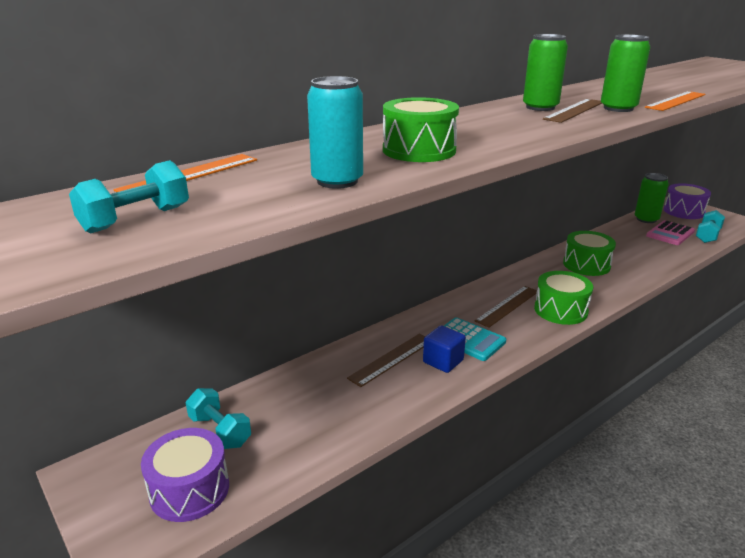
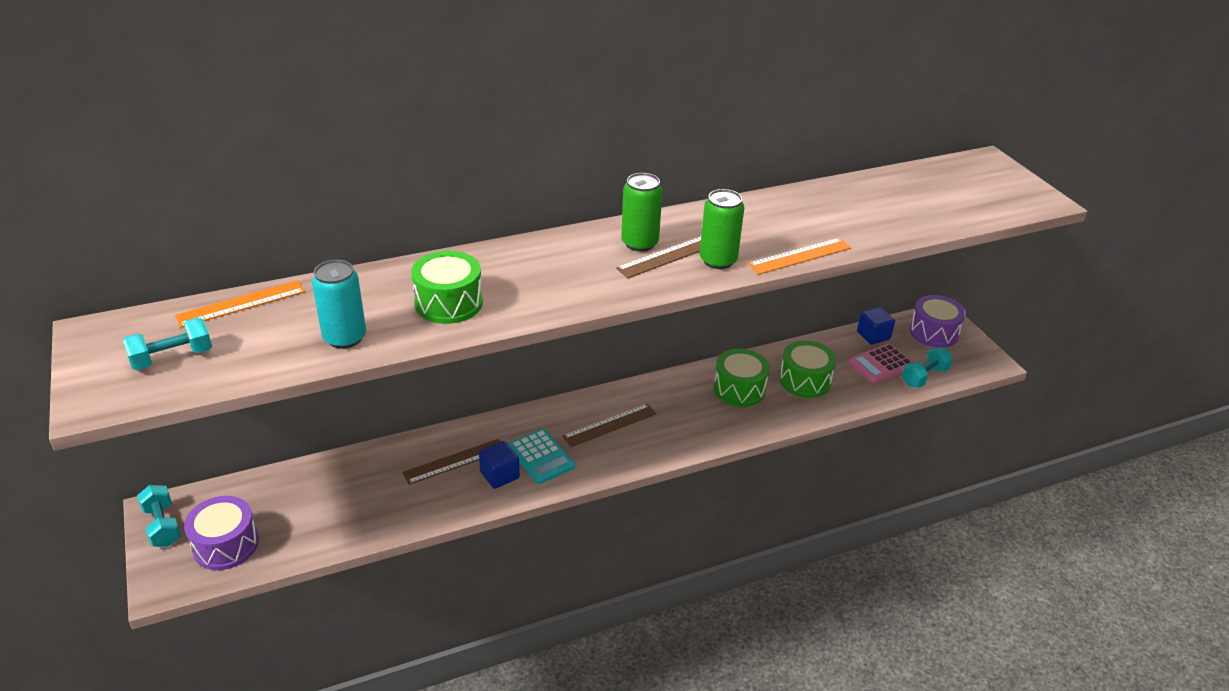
camera: 15 degrees right, 10 degrees up
turquoise dumbbell [185,388,251,449] -> turquoise dumbbell moved to [137,485,181,547]
green drum [534,271,593,325] -> green drum moved to [779,341,836,398]
green can [635,173,669,223] -> blue cube [857,307,895,345]

